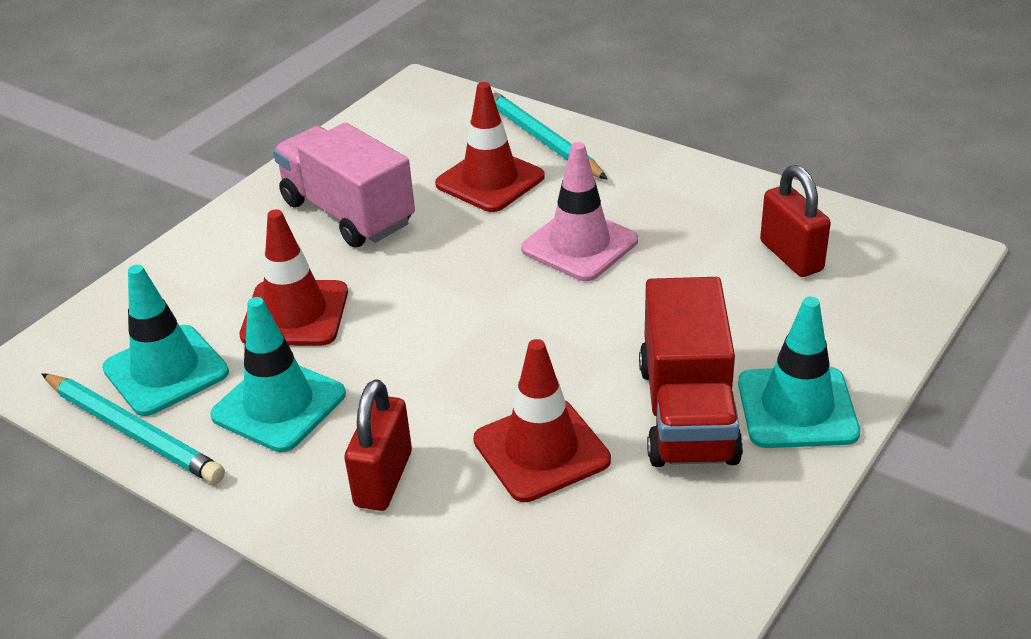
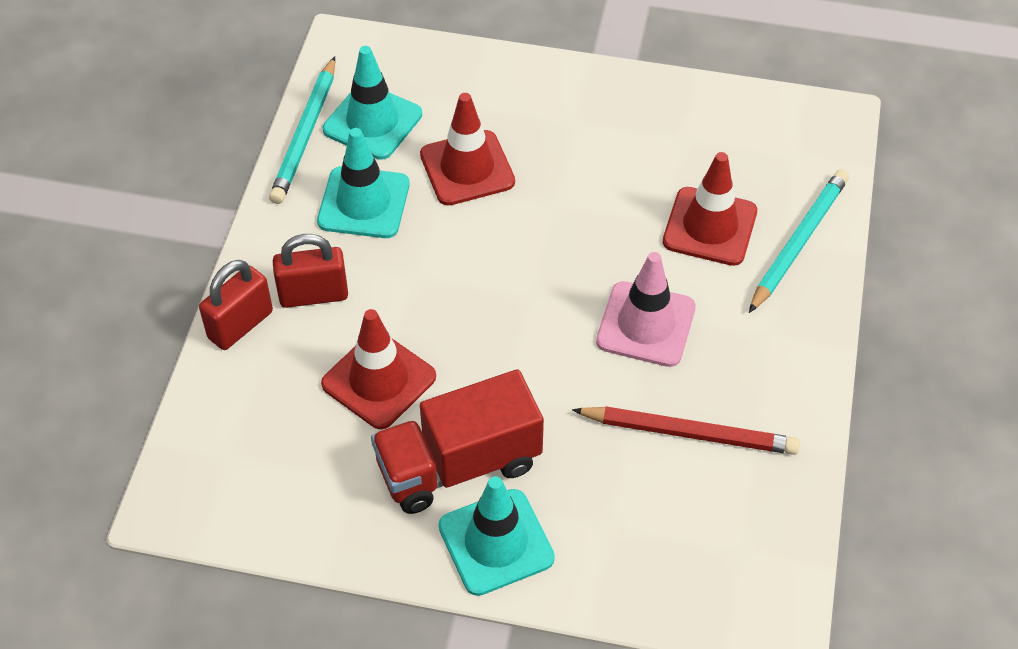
camera: 65 degrees right, 15 degrees up
pink truck [273,122,415,248] -> none
red padlock [760,165,831,277] -> red padlock moved to [199,260,273,350]
none -> red pencil [572,406,800,455]

